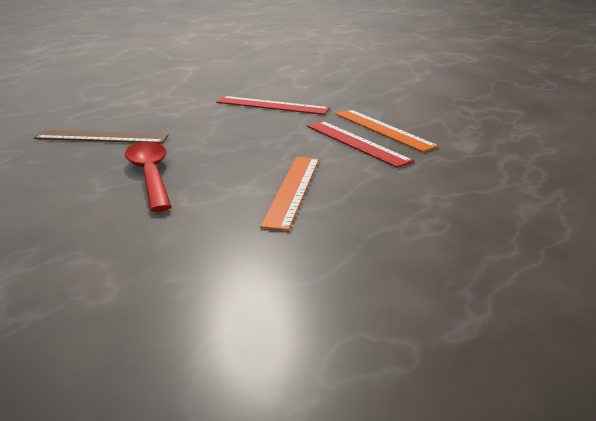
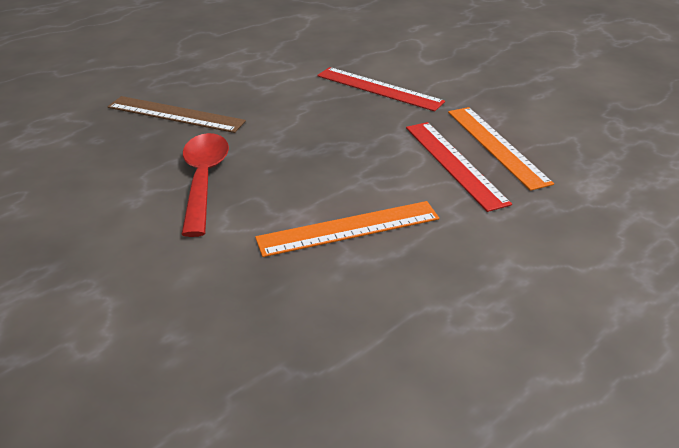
camera: 15 degrees right, 10 degrees up
orange ruler [260,157,319,231] -> orange ruler turned 45 degrees clockwise [255,201,439,257]

